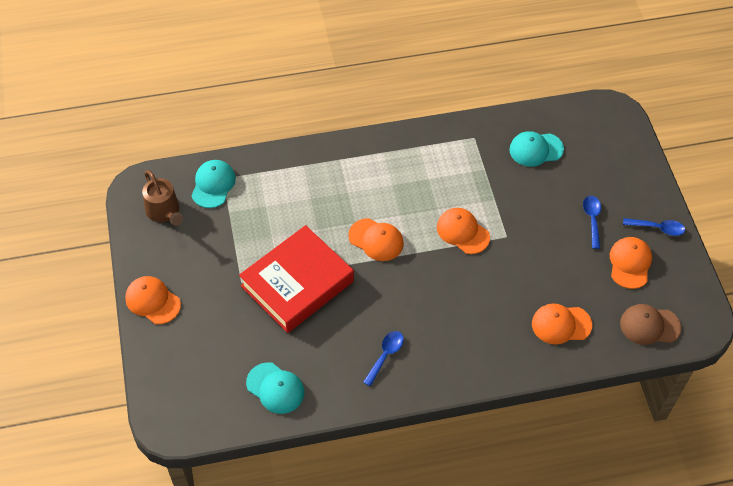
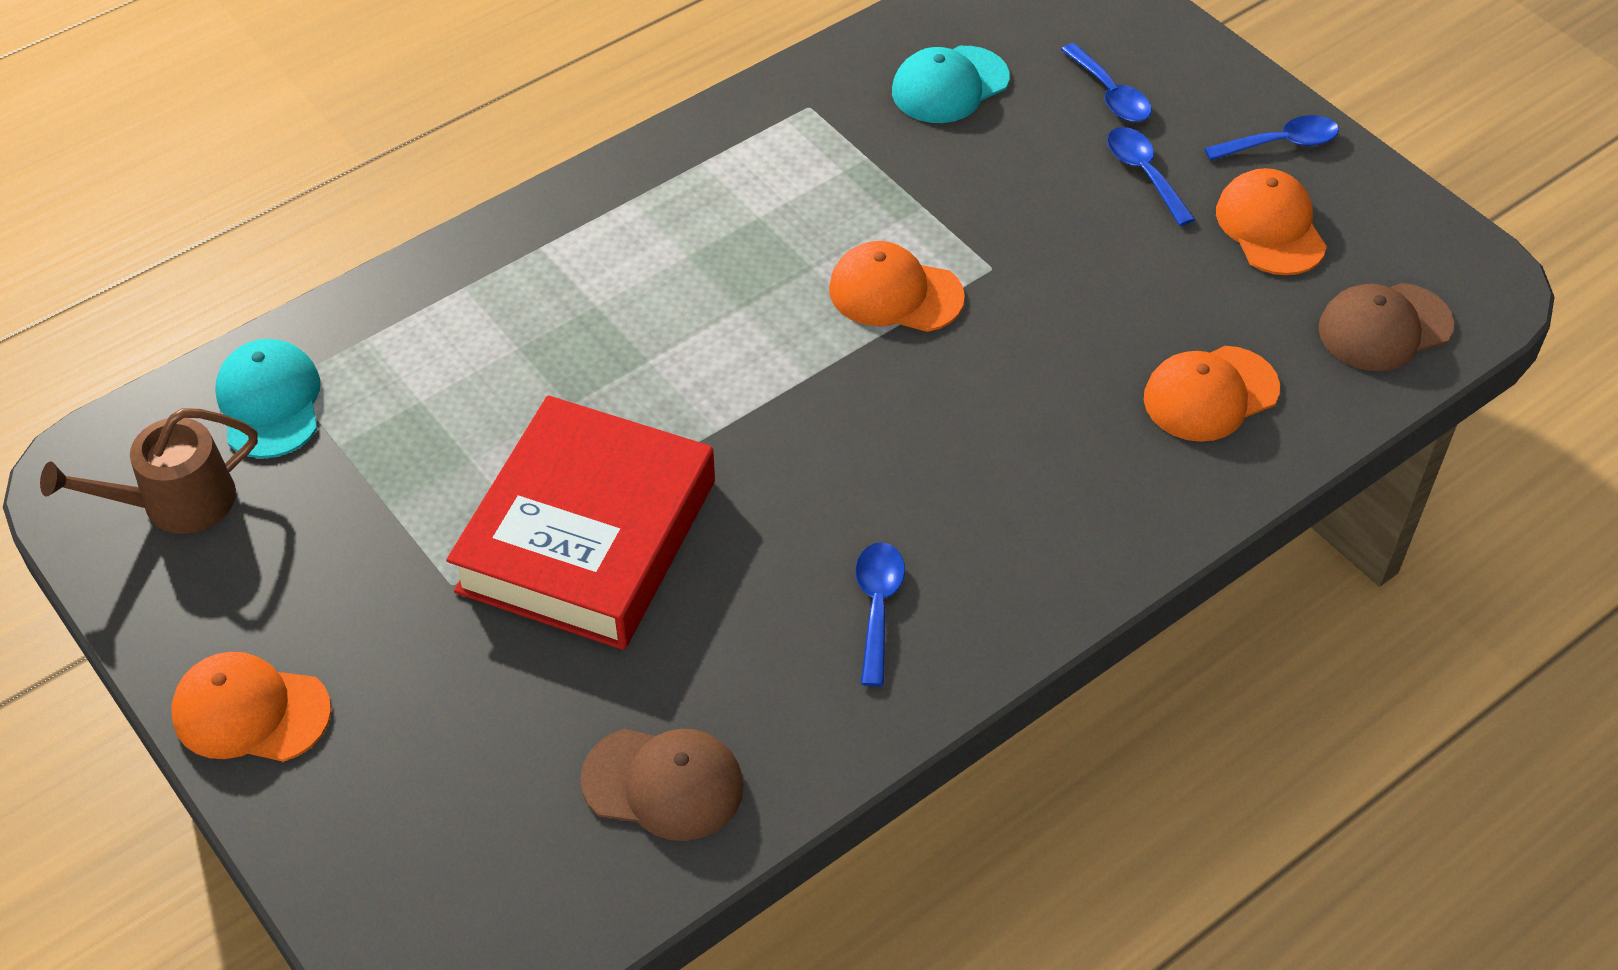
camera: 25 degrees left, 5 degrees down
brown watering can [142,170,183,226] -> brown watering can turned 120 degrees clockwise [40,408,258,534]
turquoise cap [246,362,304,414] -> brown cap [580,729,744,841]
orange cap [348,218,404,261] -> none
none -> blue spoon [1061,43,1151,122]

